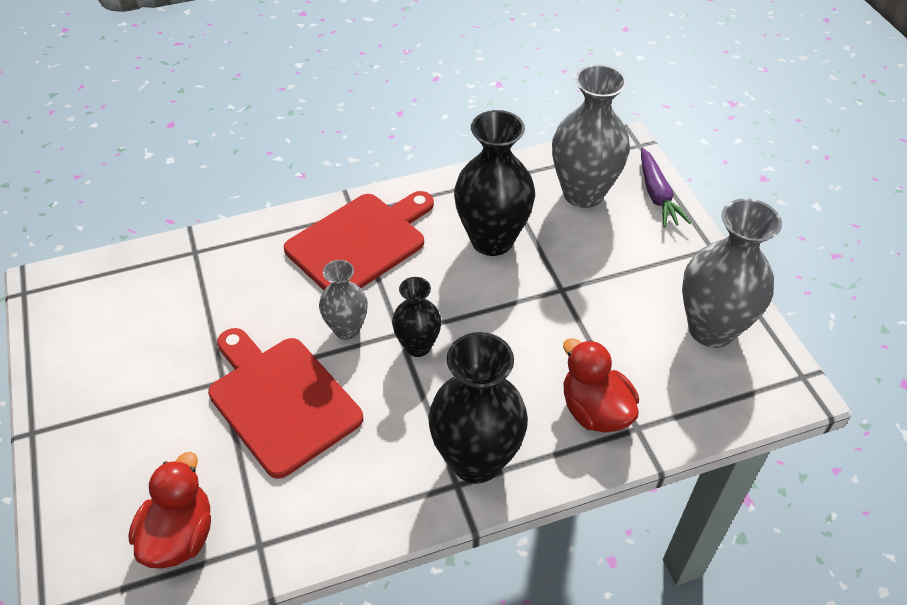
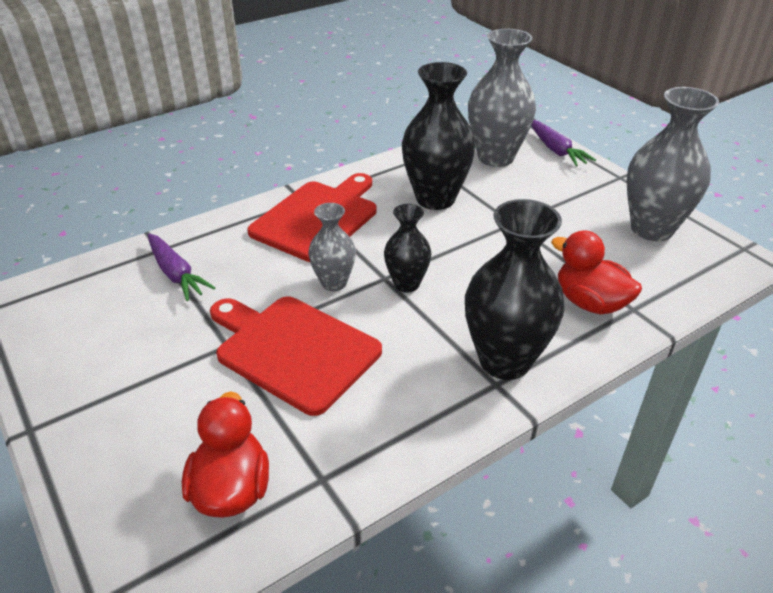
camera: 15 degrees left, 10 degrees down
none -> purple carrot [148,234,215,301]

